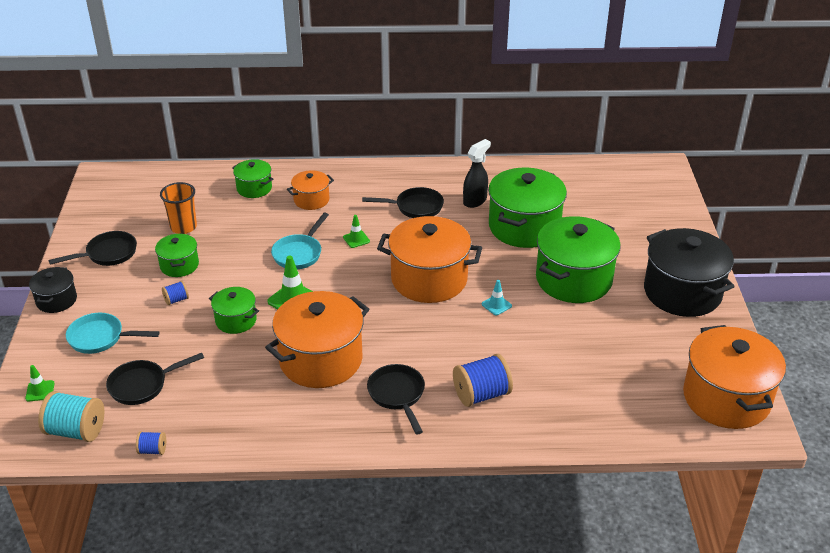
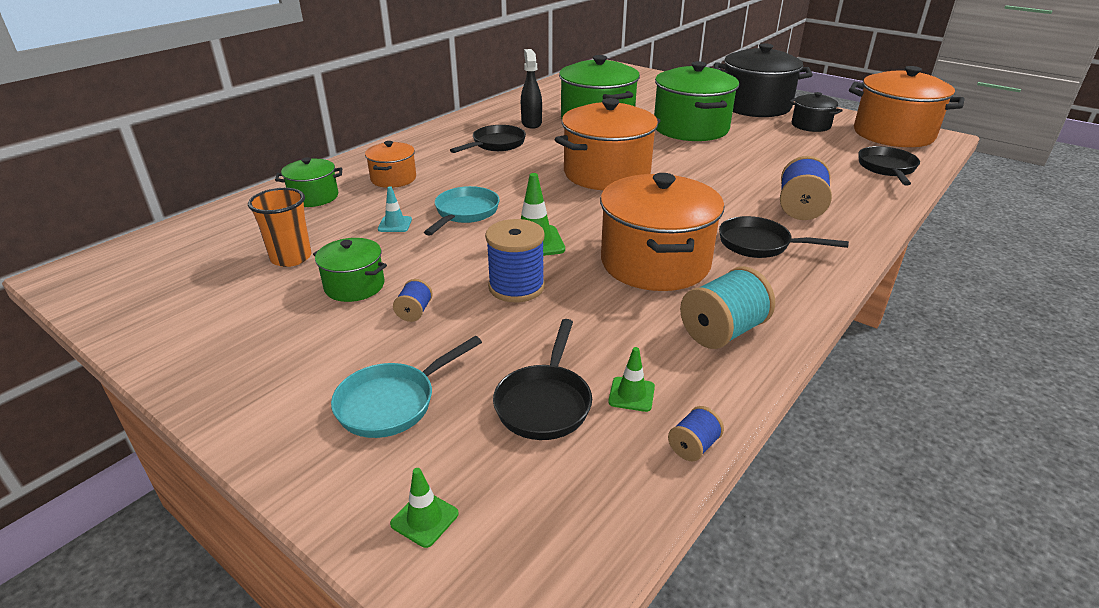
camera: 50 degrees left, 5 degrees down
black pot [29,267,77,313] -> black pot moved to [789,92,843,132]
turquoise spool [38,391,105,442] -> turquoise spool moved to [680,266,775,349]
black pan [48,231,137,266] -> black pan moved to [858,146,920,186]
green pot [209,287,259,334] -> blue spool [485,219,545,302]
turquoise pan [271,213,329,269] -> turquoise pan turned 135 degrees counterclockwise [424,186,499,236]
green traffic cone [343,215,370,248] -> green traffic cone moved to [608,347,655,412]
turquoise traffic cone [482,280,512,315] -> turquoise traffic cone moved to [378,186,412,232]

